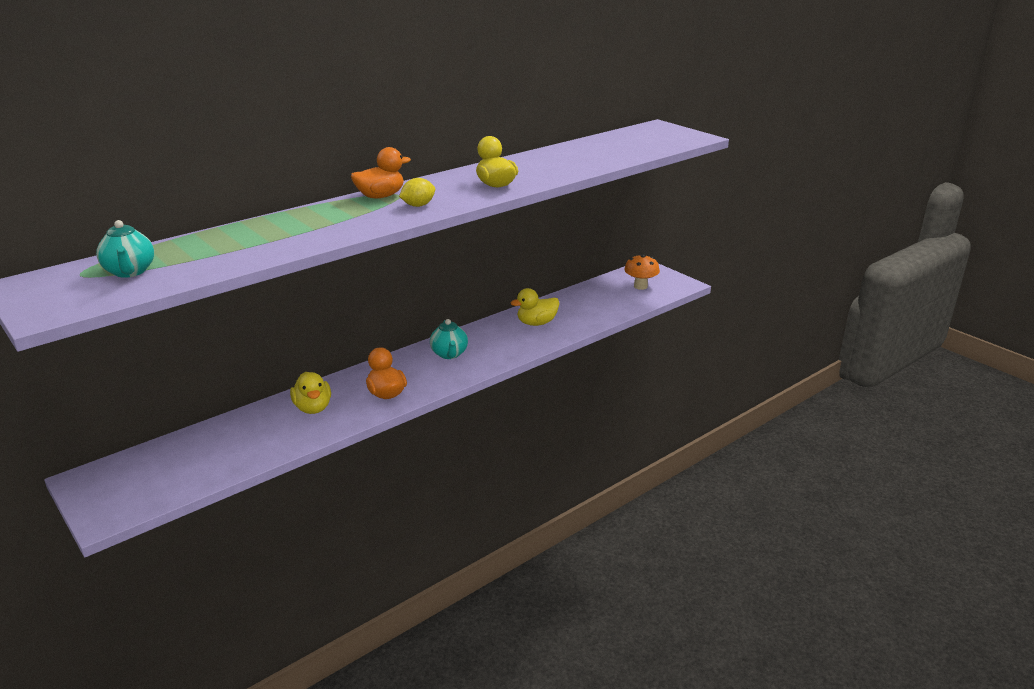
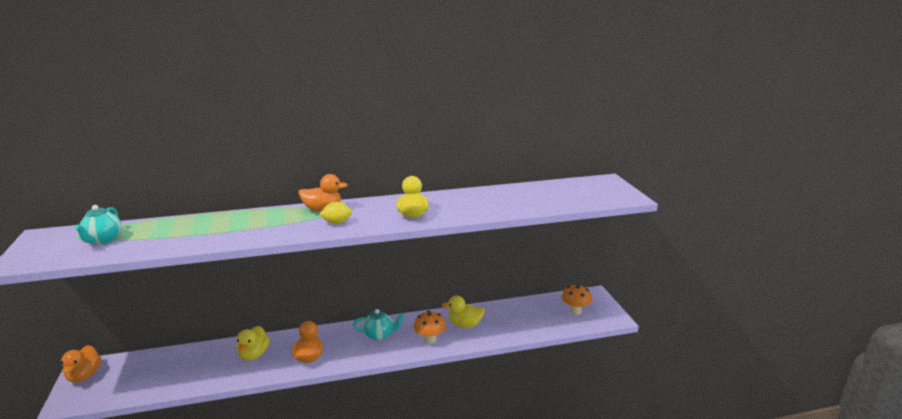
camera: 25 degrees right, 5 degrees down
turquoise teapot [430,319,468,359] -> turquoise teapot turned 105 degrees counterclockwise [353,309,404,341]
none -> orange duck [61,345,101,383]
none -> orange mushroom [413,311,446,344]

